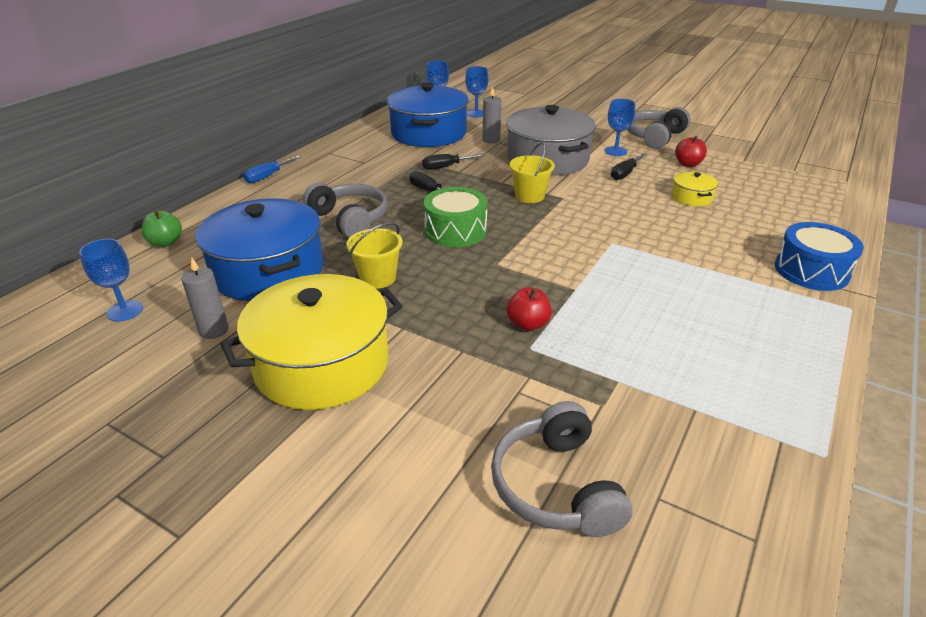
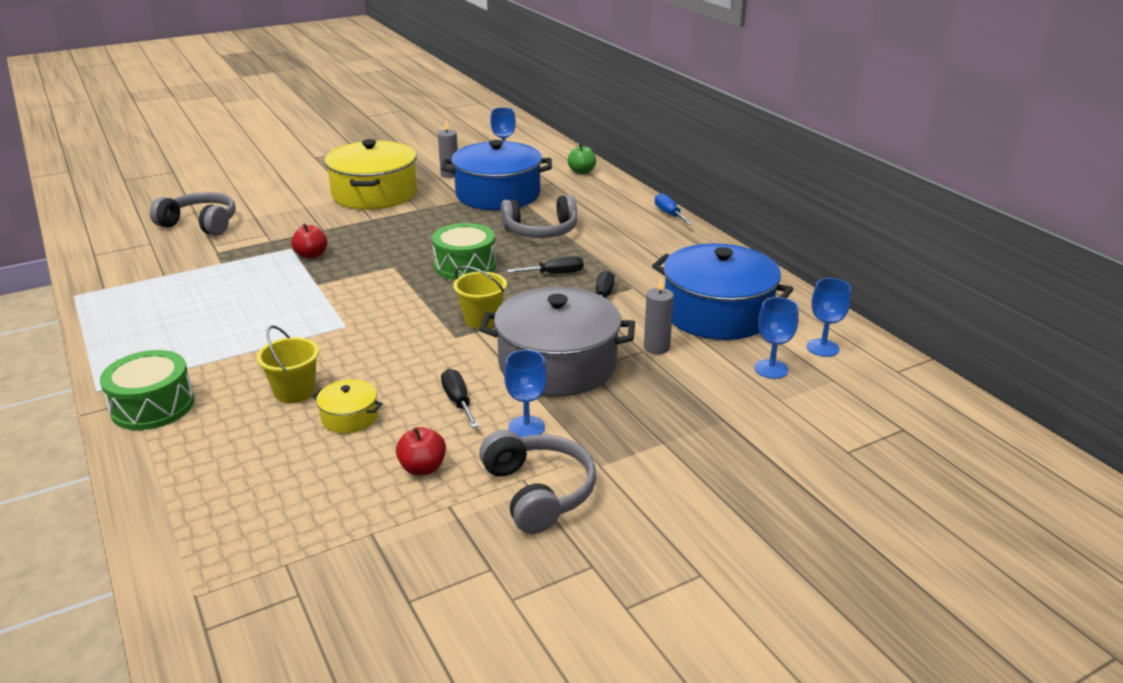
camera: 120 degrees right, 5 degrees down
yellow bucket [346,222,403,288] -> yellow bucket moved to [257,325,319,403]
blue drum [775,222,864,291] -> green drum [100,350,195,430]

